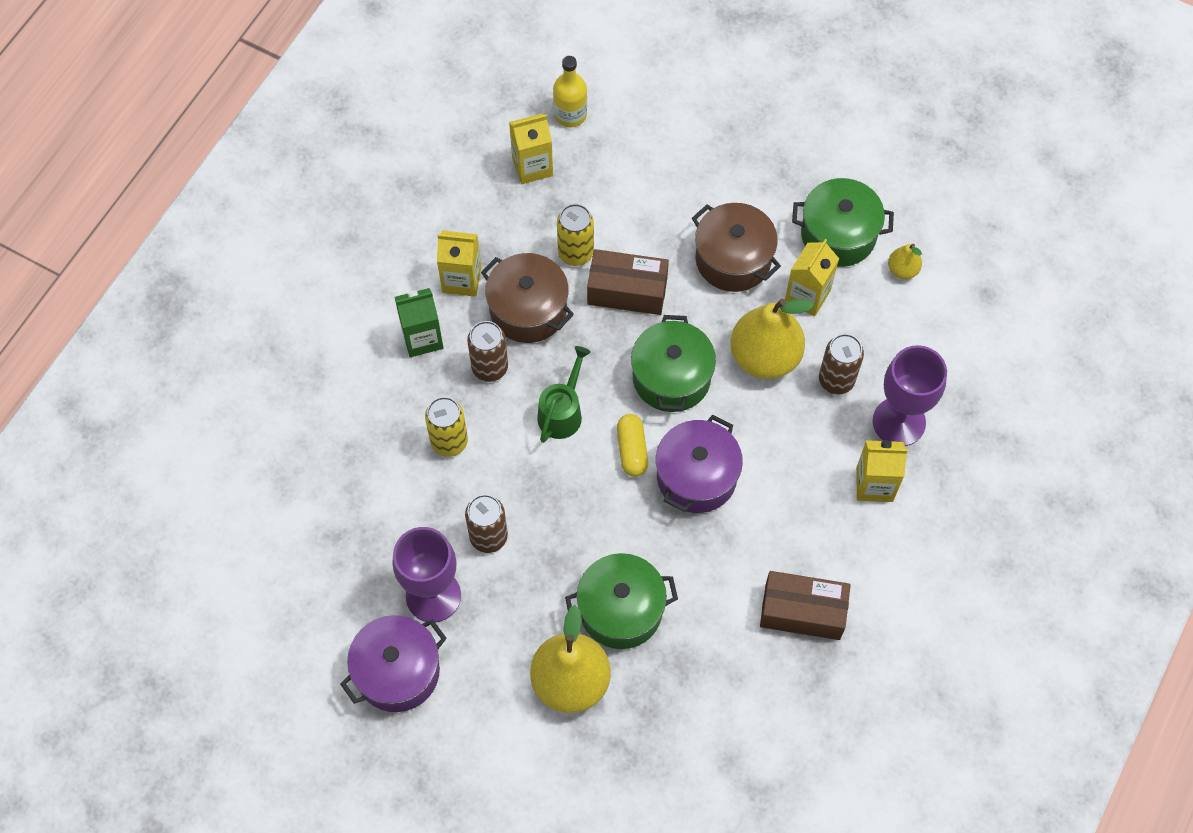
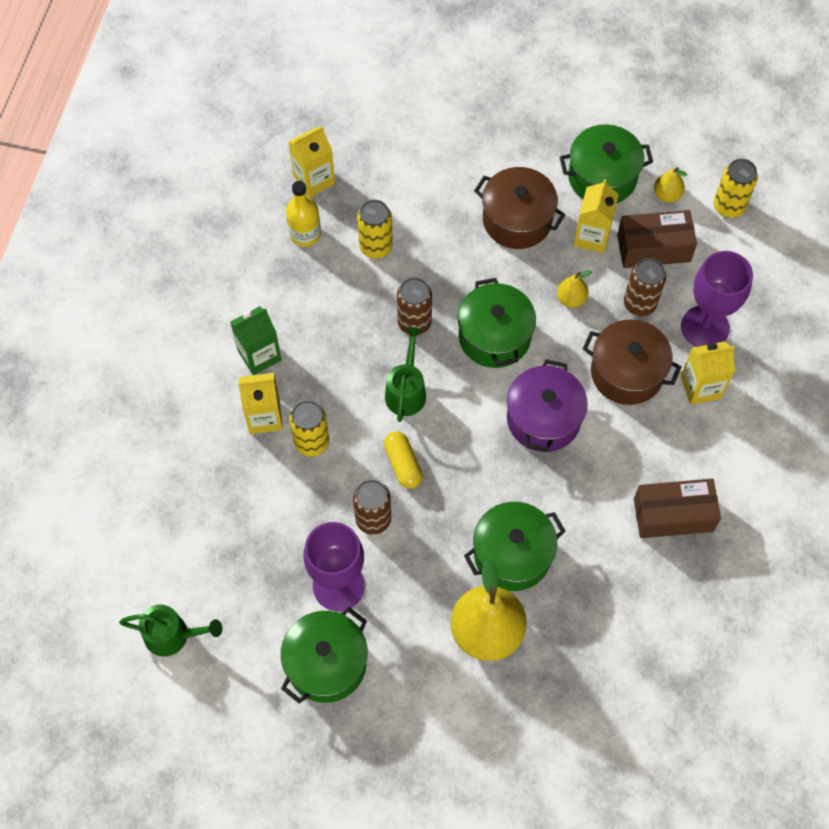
camera: 15 degrees left, 0 degrees up
purple pot [340,615,447,712] -> green pot [281,607,367,703]
yellow carton [437,231,481,297] -> yellow carton moved to [238,373,283,434]
brown can [467,321,508,382] -> brown can moved to [397,277,432,335]
brown pot [481,253,574,343] -> brown pot moved to [583,319,681,405]
yellow bottle [553,56,587,127] -> yellow bottle moved to [286,181,321,247]
brown box [587,249,669,315] -> brown box moved to [617,210,697,268]
yellow capsule [617,414,648,477] -> yellow capsule moved to [384,431,423,489]
yellow pear [730,298,814,379] -> yellow pear [557,270,592,308], size x0.46
none -> green watering can [119,605,223,656]
none -> yellow can [714,159,758,218]

